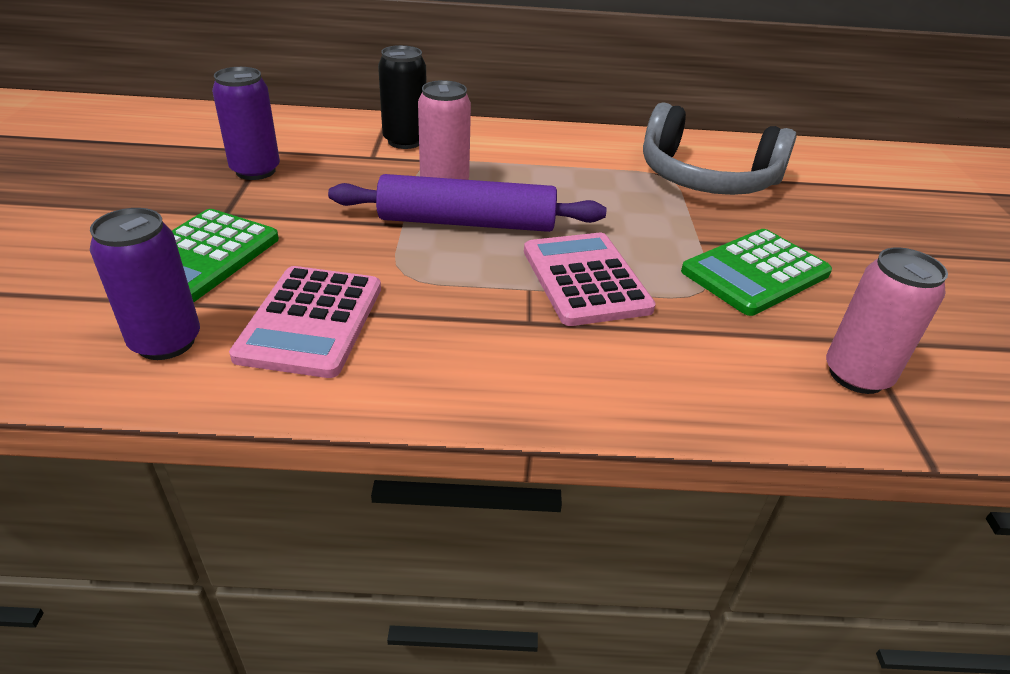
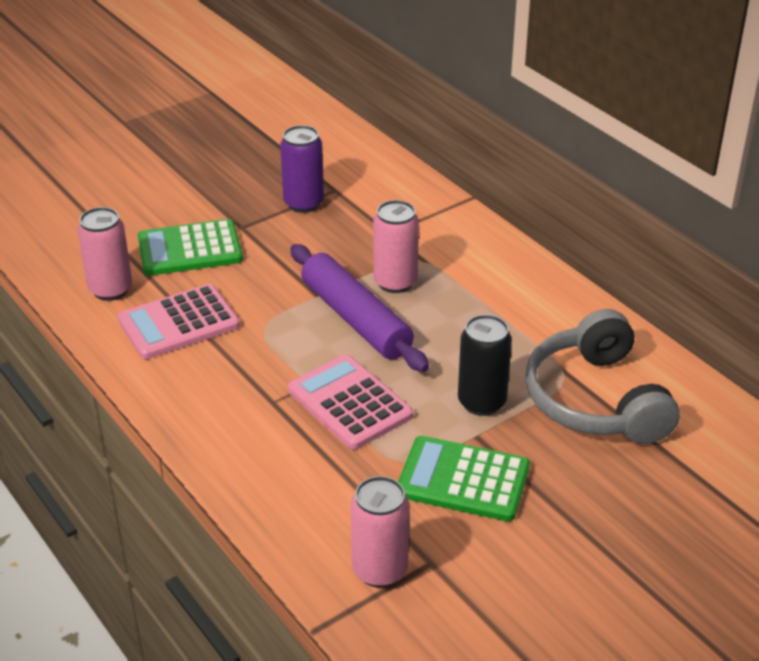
camera: 55 degrees right, 0 degrees up
purple can [90,208,200,360] -> pink can [78,207,132,301]
black can [378,45,427,149] -> black can moved to [458,315,512,416]
pink calculator [524,233,656,326] -> pink calculator turned 75 degrees counterclockwise [288,355,413,450]

